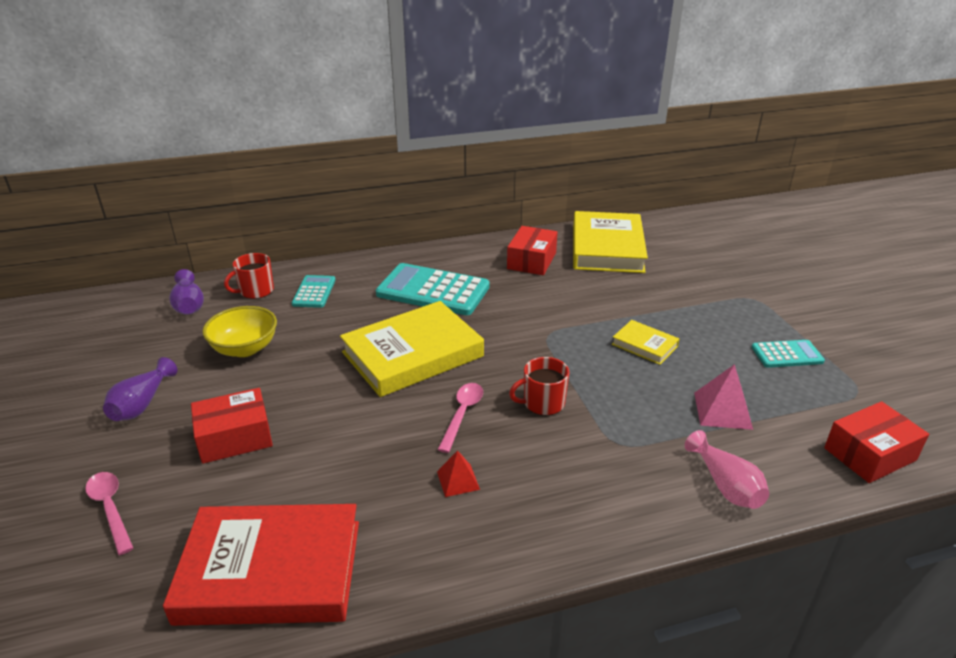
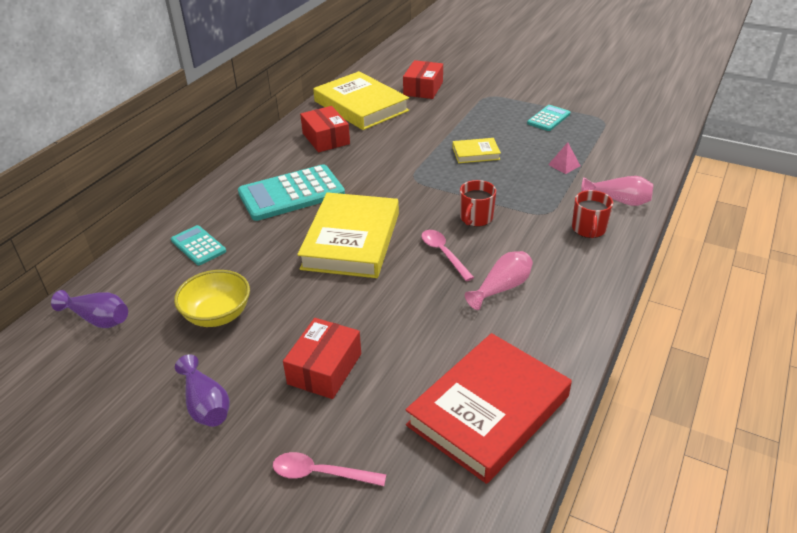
camera: 45 degrees left, 5 degrees up
red mug [224,253,274,299] -> red mug moved to [572,190,613,238]
red pyramid [437,451,480,497] -> pink vase [465,251,533,310]
pink pyramid [694,364,753,430] -> pink pyramid [548,142,580,174], size x0.63
red box [824,401,929,483] -> red box moved to [403,60,443,99]

